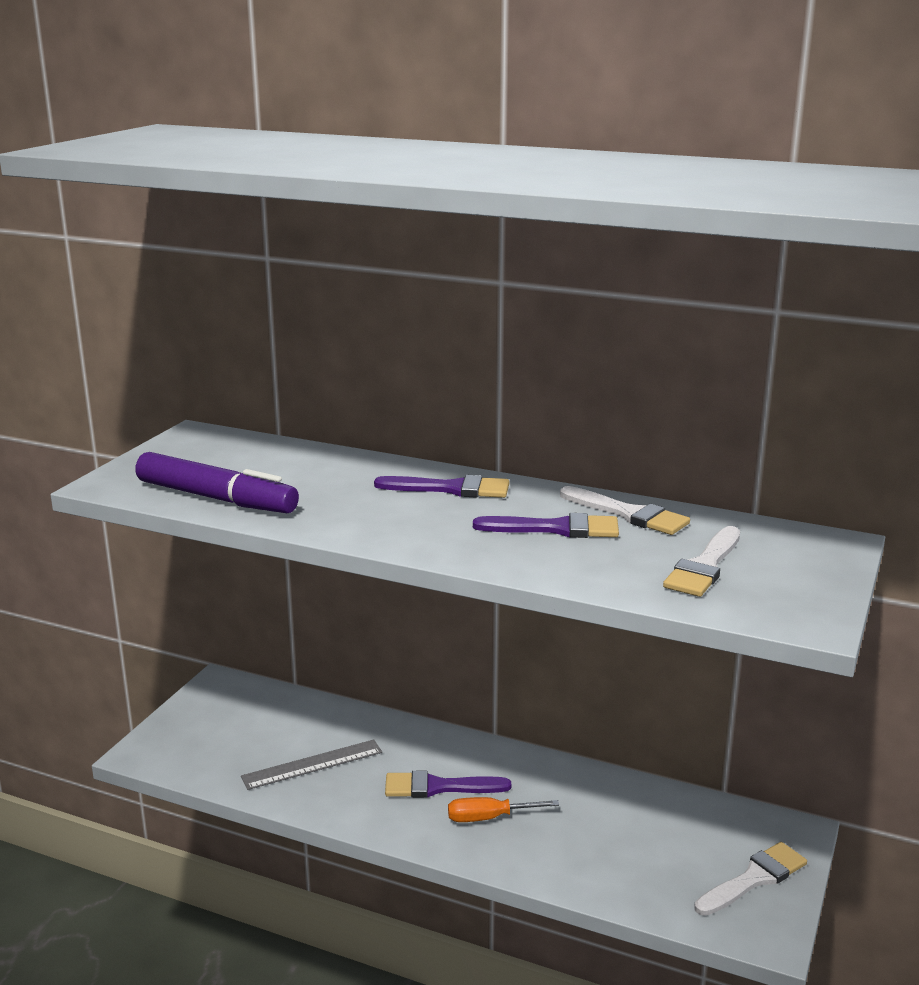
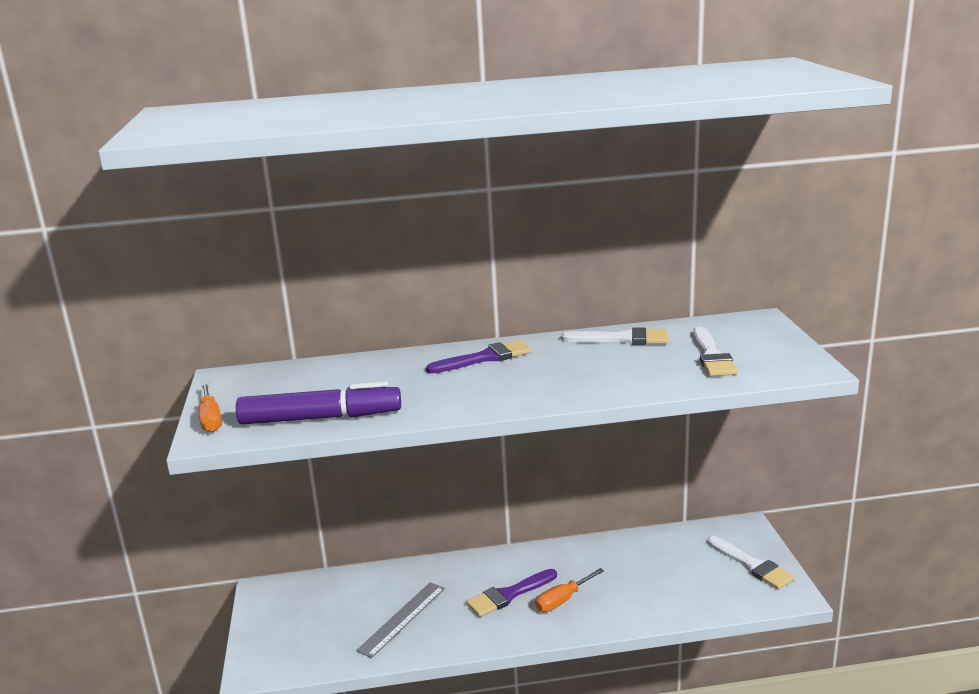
camera: 30 degrees left, 0 degrees up
purple brush [473,513,619,538] -> none
white brush [694,842,807,916] -> white brush turned 120 degrees clockwise [708,536,795,589]
none -> orange screwdriver [198,382,222,432]

